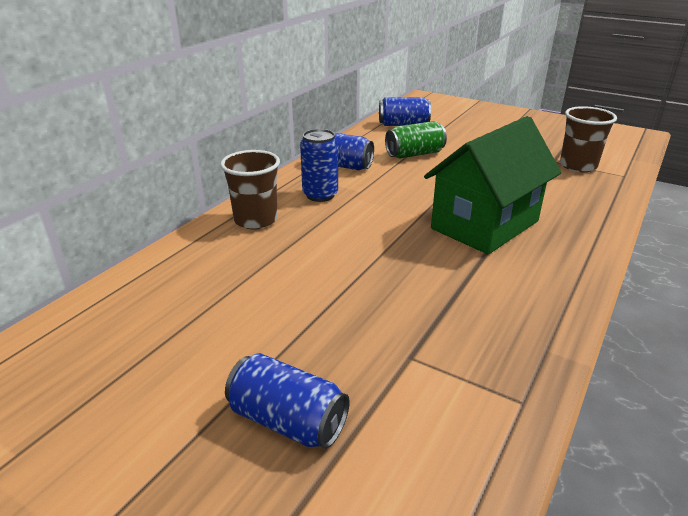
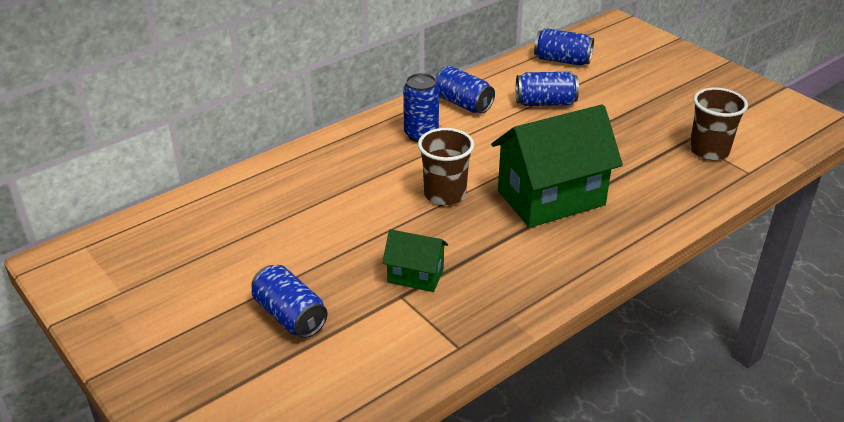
camera: 20 degrees right, 5 degrees up
brown cup [220,150,280,229] -> brown cup moved to [418,128,474,205]
green can [385,121,447,159] -> blue can [516,72,579,106]
none -> green house [382,229,448,292]

